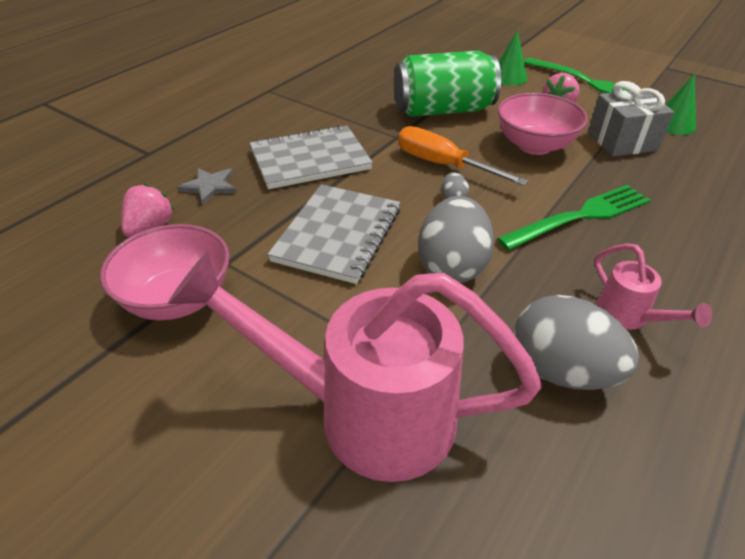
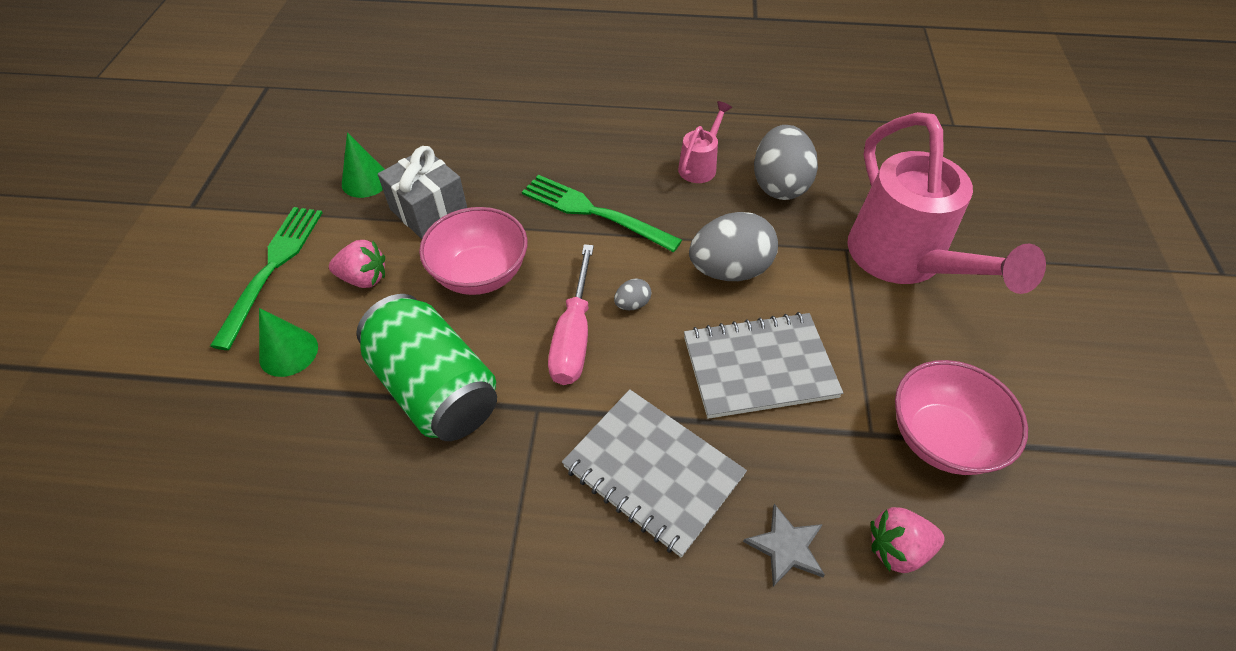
camera: 120 degrees left, 10 degrees up
orange screwdriver [398,126,528,186] -> pink screwdriver [548,244,594,385]

